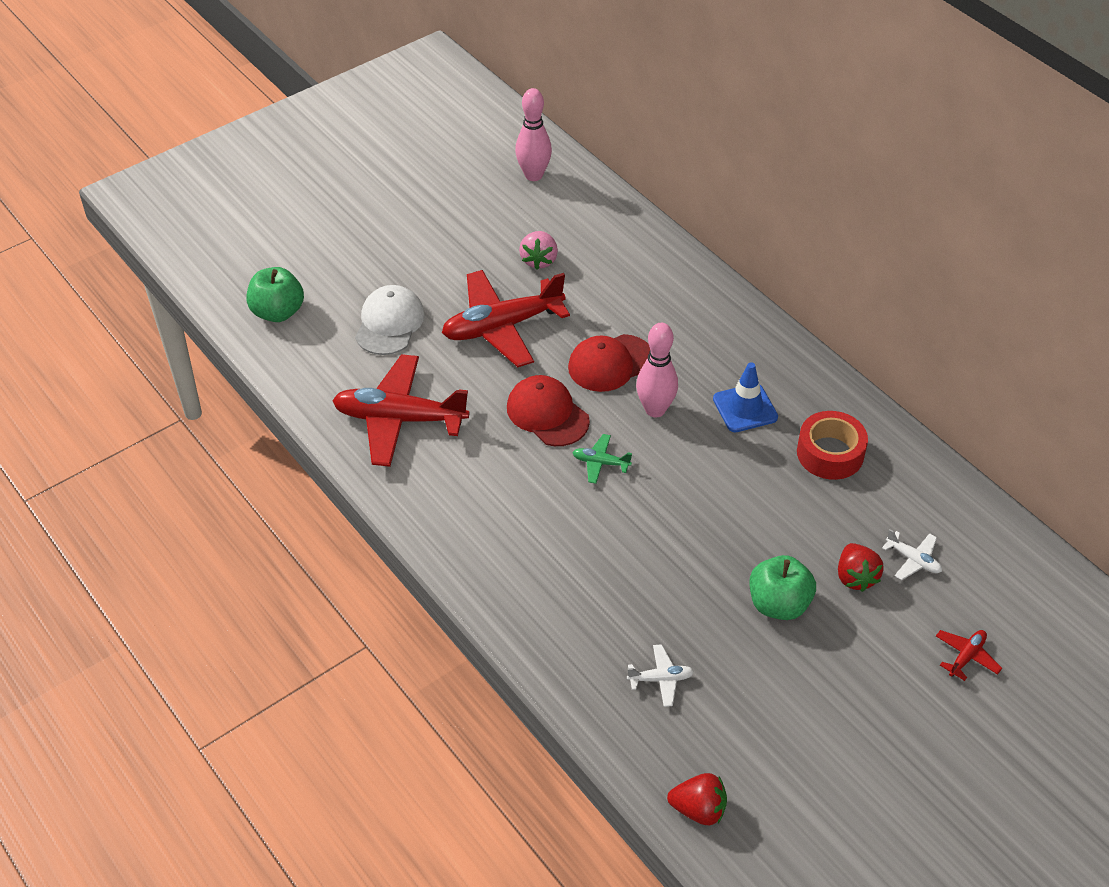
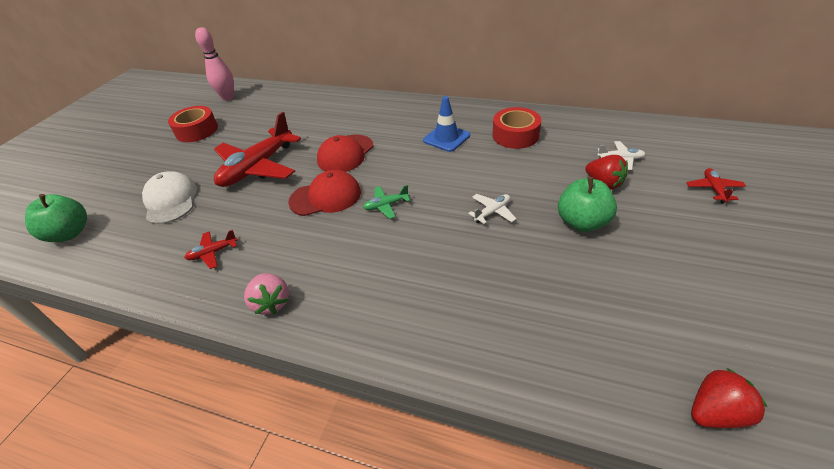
camera: 30 degrees left, 5 degrees down
red plane [332,354,470,467] -> red plane [184,230,238,269], size x0.43
red cap [507,375,590,446] -> red cap turned 150 degrees clockwise [288,170,361,216]
pink strawberry [519,231,558,270] -> pink strawberry moved to [244,273,289,315]
white plane [627,644,694,707] -> white plane moved to [468,194,516,224]
pink bowling pin [636,323,678,417] -> none
none -> red tape [168,106,218,142]

